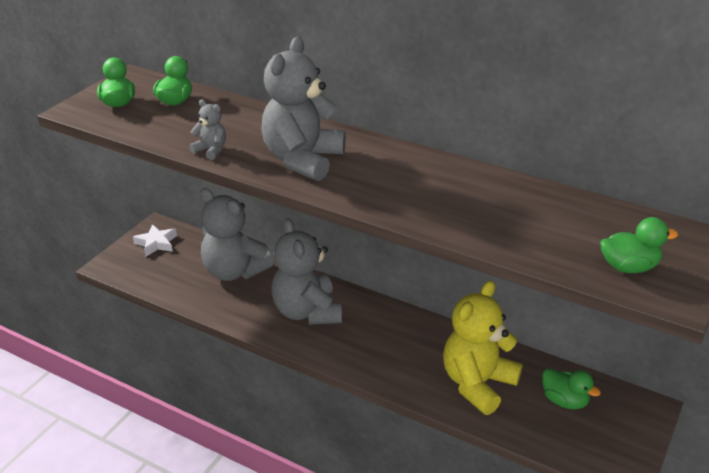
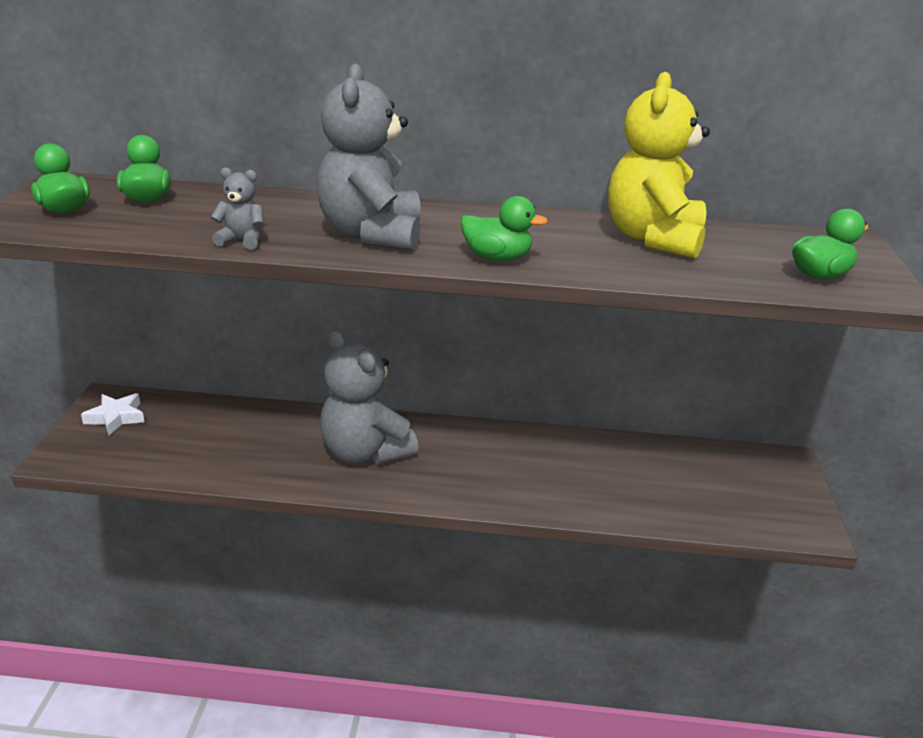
camera: 25 degrees left, 5 degrees down
grey teddy bear [200,188,274,281] -> none
yellow teddy bear [443,280,523,415] -> yellow teddy bear moved to [608,72,710,259]
green duck [542,368,601,410] -> green duck moved to [461,196,548,261]

